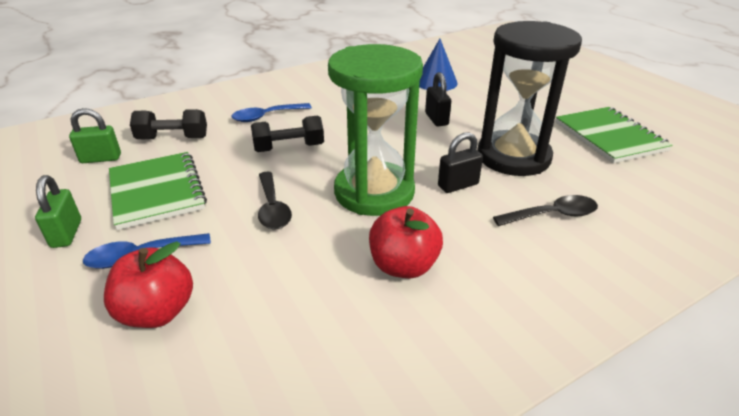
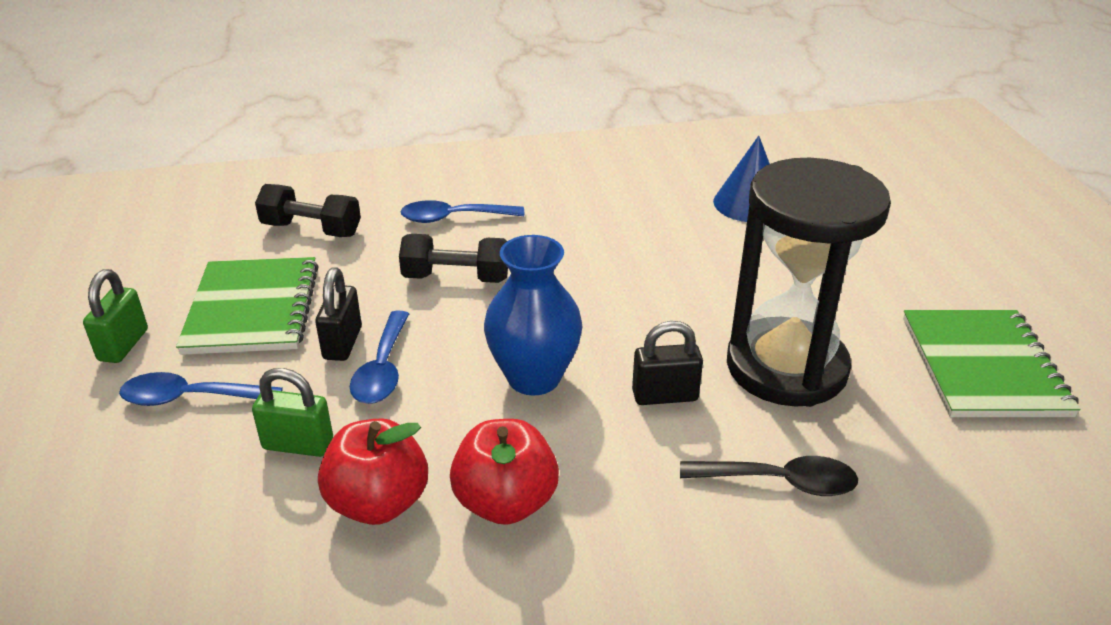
camera: 20 degrees right, 0 degrees up
green padlock [69,108,121,163] -> green padlock moved to [252,368,333,457]
red apple [104,241,193,328] -> red apple moved to [318,418,428,525]
black spoon [258,172,292,229] -> blue spoon [350,311,409,404]
green hourglass [328,44,423,216] -> blue vase [484,235,582,395]
black padlock [425,72,451,126] -> black padlock moved to [315,267,362,361]

